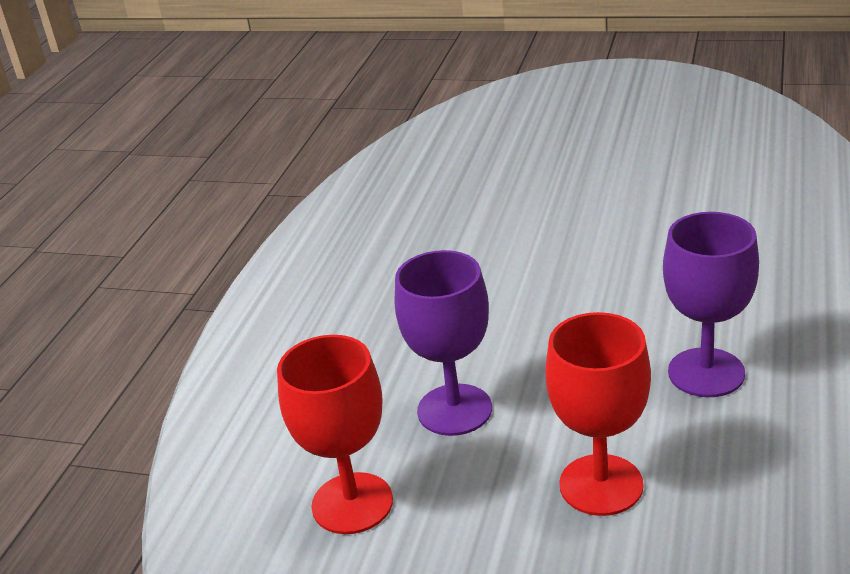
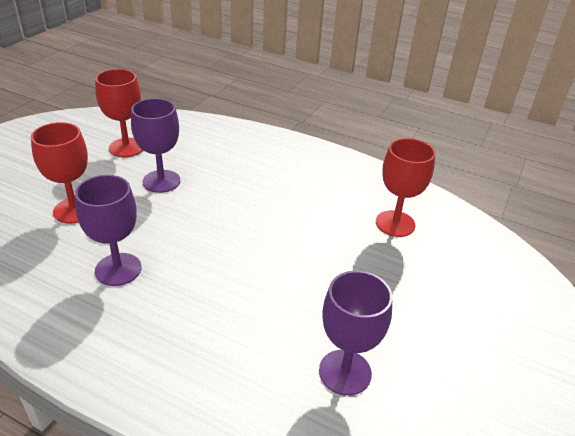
camera: 95 degrees right, 5 degrees up
none -> purple goblet [319,271,393,396]
none -> red goblet [376,138,435,237]

